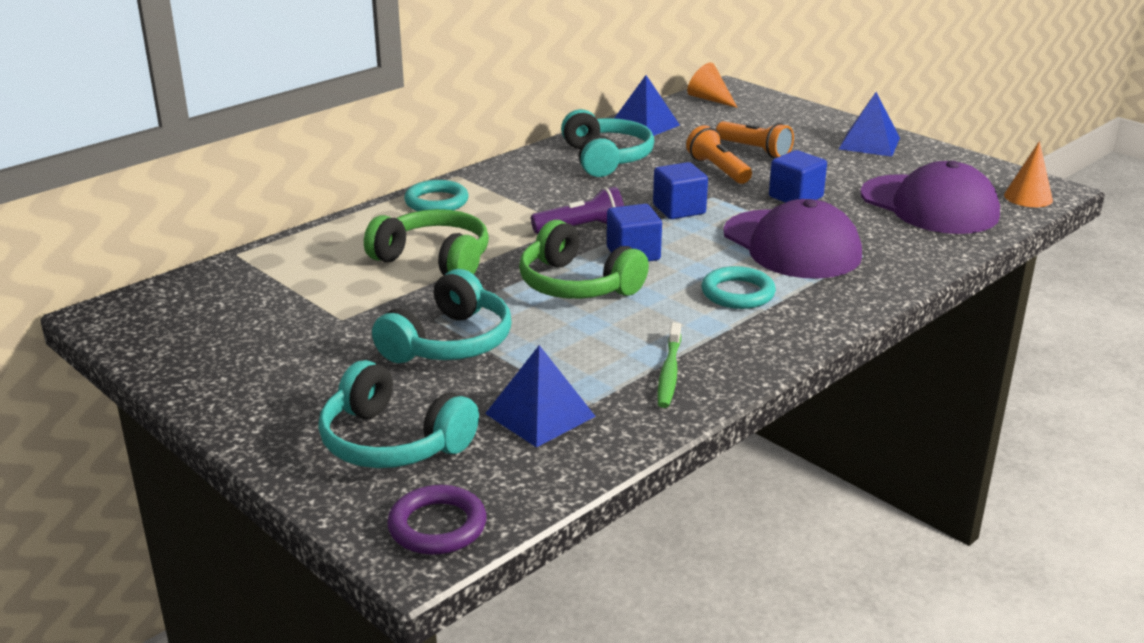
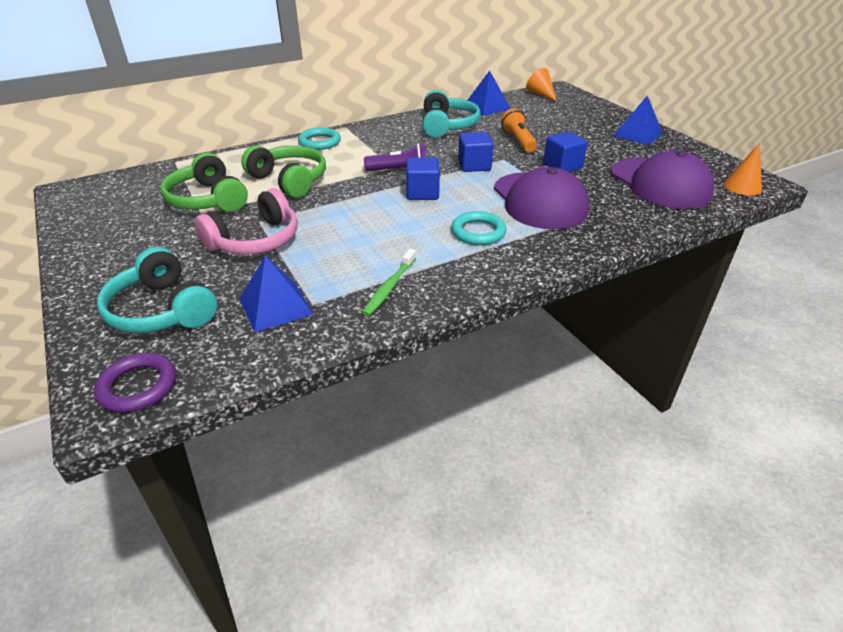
camera: 15 degrees right, 10 degrees up
turquoise headphones [372,269,512,363] -> pink headphones [195,188,298,255]
green headphones [519,220,649,299] -> green headphones moved to [160,153,248,212]
orange flashlight [716,121,794,158] -> none

